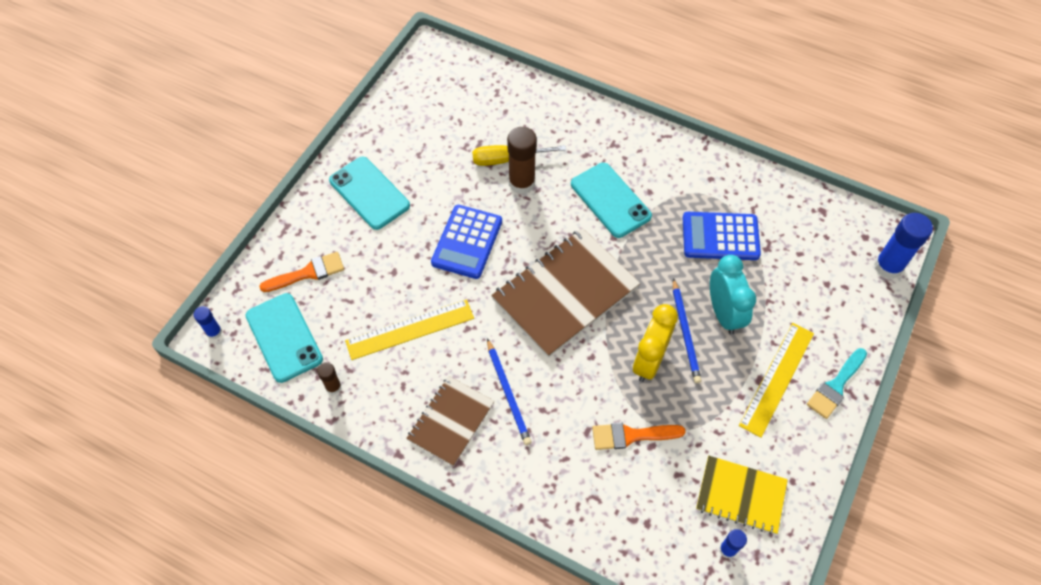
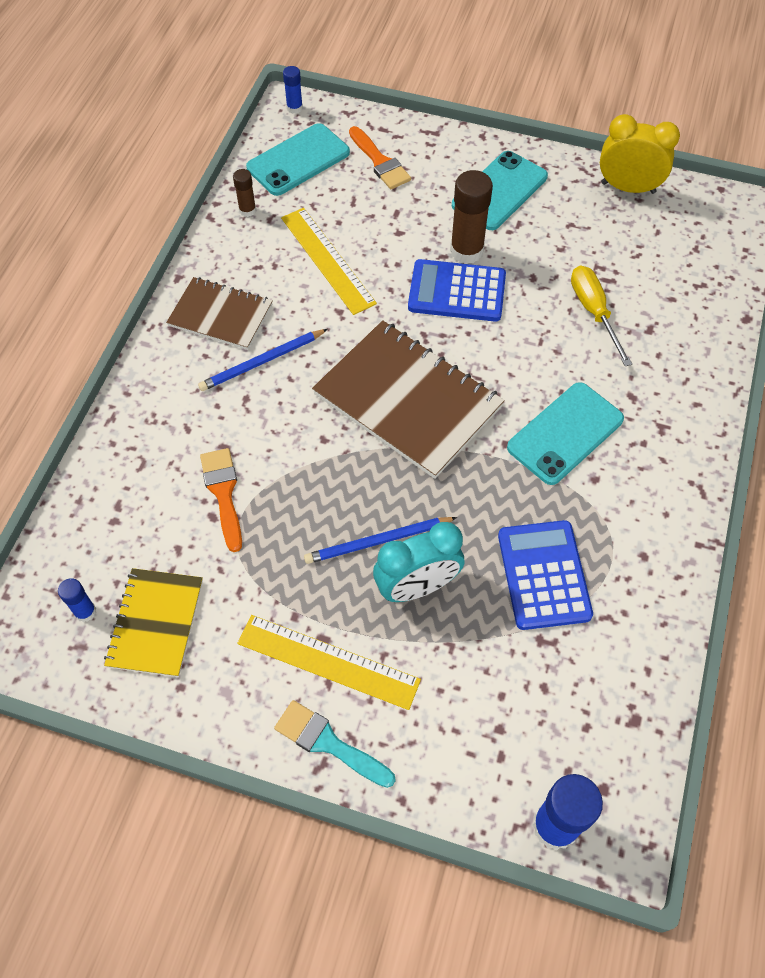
camera: 80 degrees right, 0 degrees up
brown glue stick [507,127,537,194] -> brown glue stick moved to [450,170,493,264]
yellow clock [633,304,678,382] -> yellow clock moved to [600,114,680,194]

